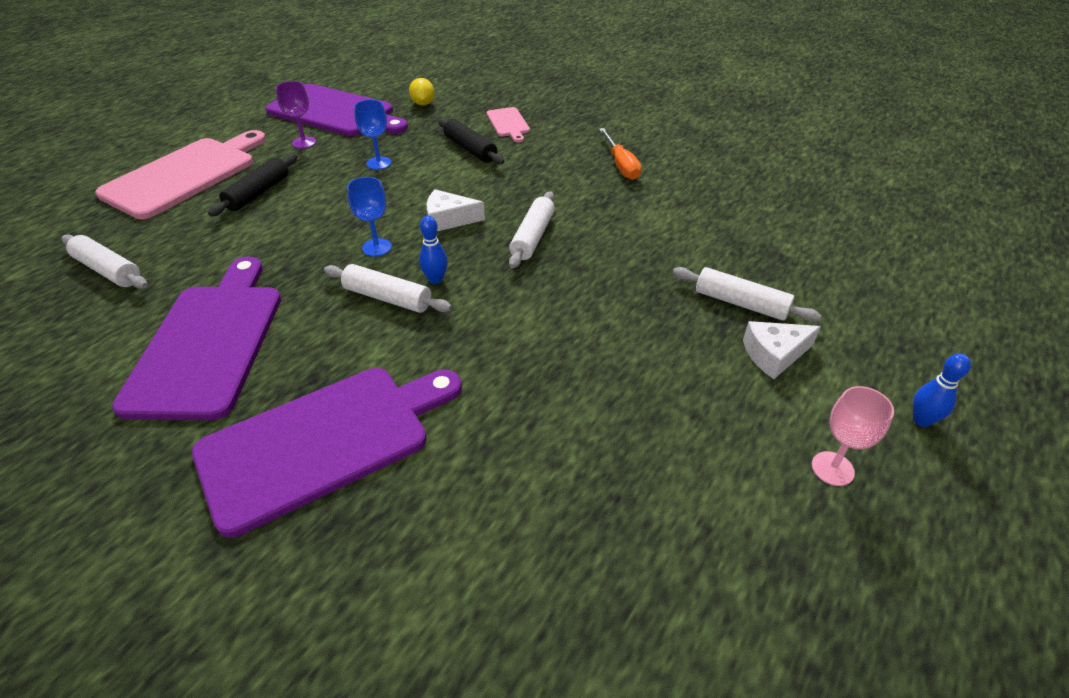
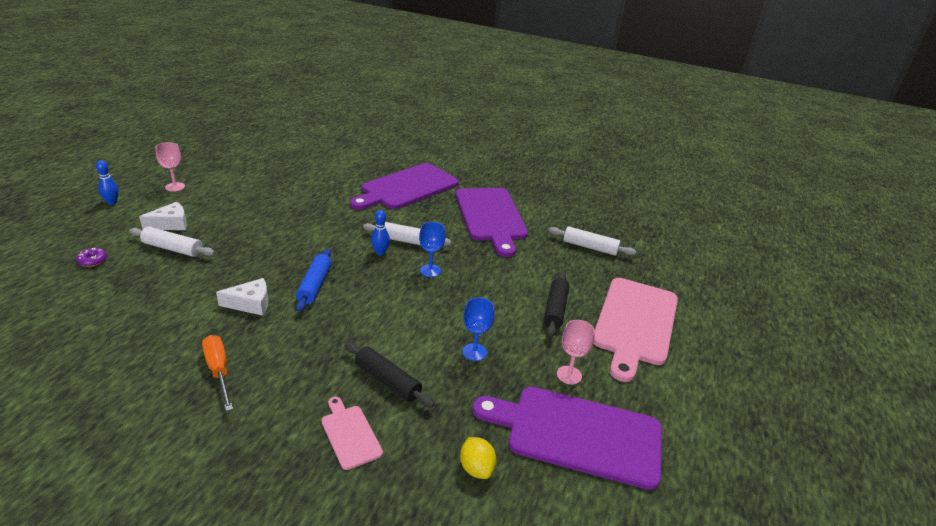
camera: 165 degrees right, 10 degrees down
purple goblet [276,81,316,149] -> pink goblet [557,320,595,385]
white cheese [426,189,485,231] -> white cheese moved to [216,278,268,316]
white rolling pin [509,191,555,268] -> blue rolling pin [296,249,332,312]
none -> purple donut [76,248,107,267]

